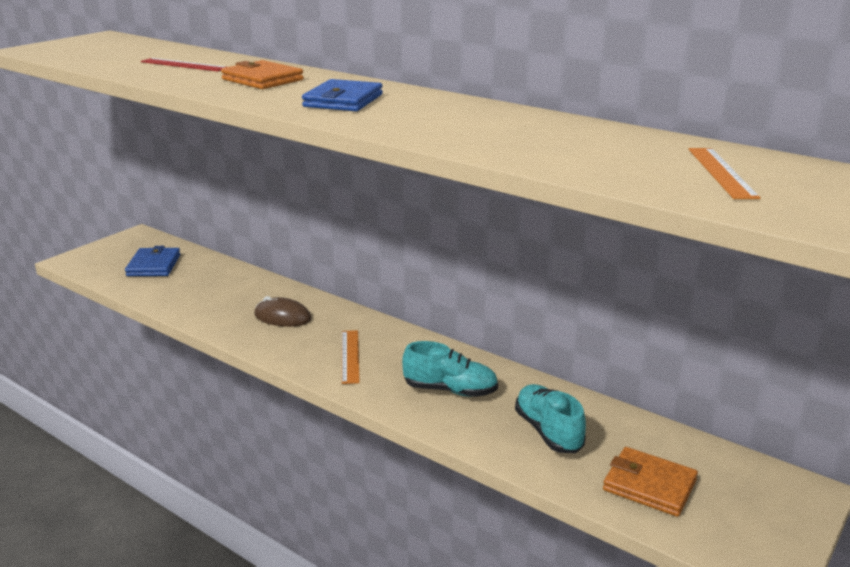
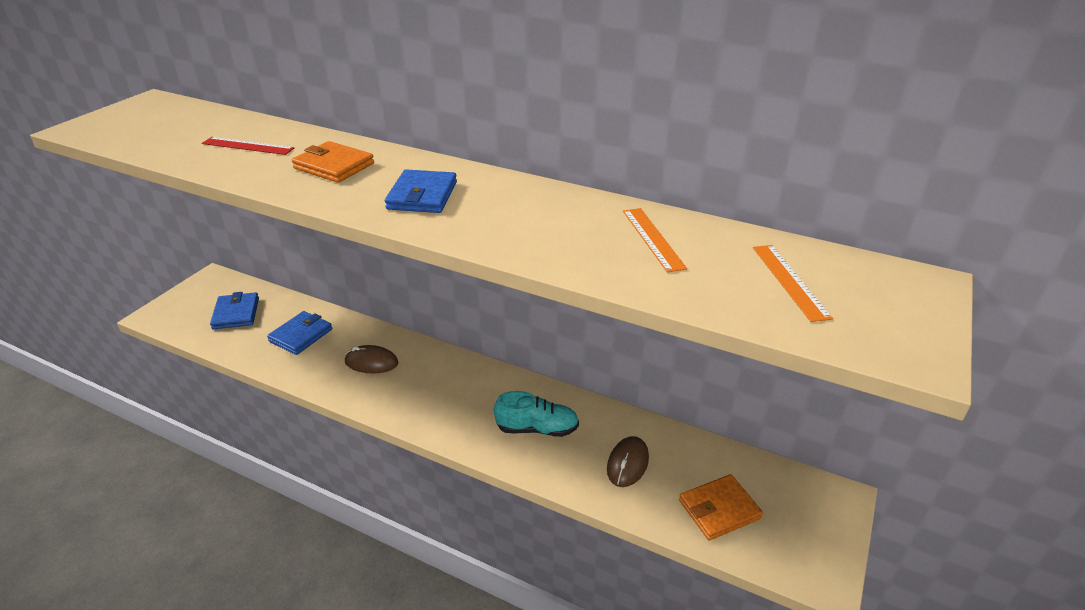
camera: 10 degrees left, 10 degrees up
orange ruler [342,330,360,384] -> orange ruler moved to [623,208,687,273]
turquoise shoe [515,384,586,453] -> brown mouse [607,436,649,487]
orange wallet [603,447,698,517] -> orange wallet turned 45 degrees counterclockwise [679,474,763,540]
none -> blue wallet [267,311,332,355]

